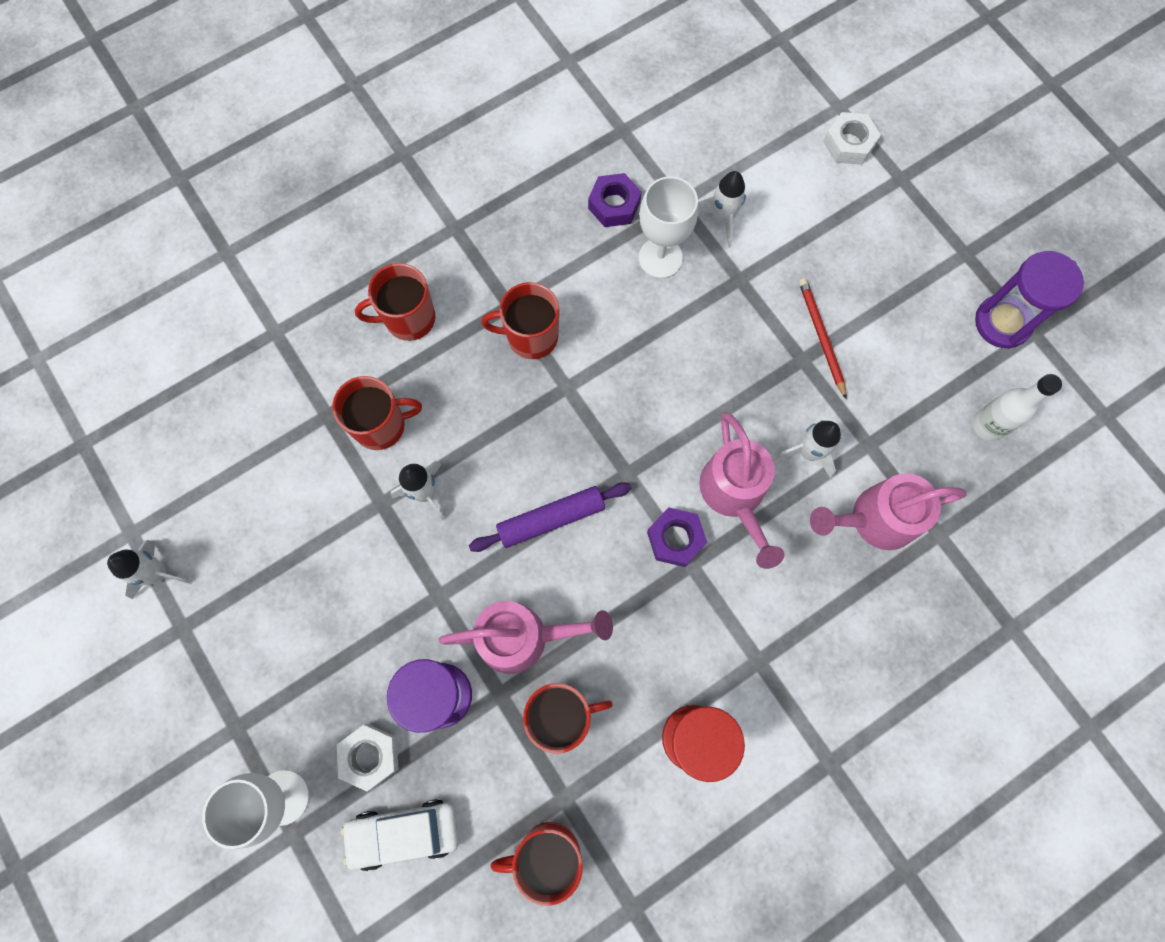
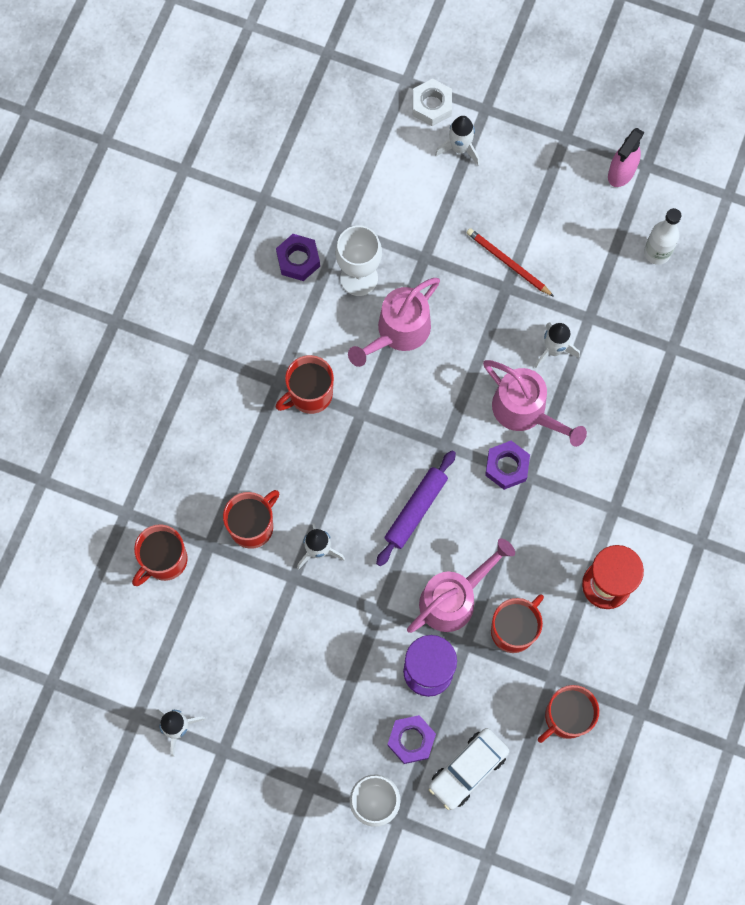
camera: 35 degrees left, 0 degrees up
white nut [337,724,399,792] -> purple nut [387,715,436,764]
red mug [355,263,435,341] -> red mug moved to [132,524,188,586]
white rocket [698,171,746,248] -> white rocket moved to [435,116,480,165]
pink watering can [810,473,967,550] -> pink watering can moved to [348,278,440,367]
purple hourglass [975,251,1084,349] -> pink spray bottle [608,128,645,187]

